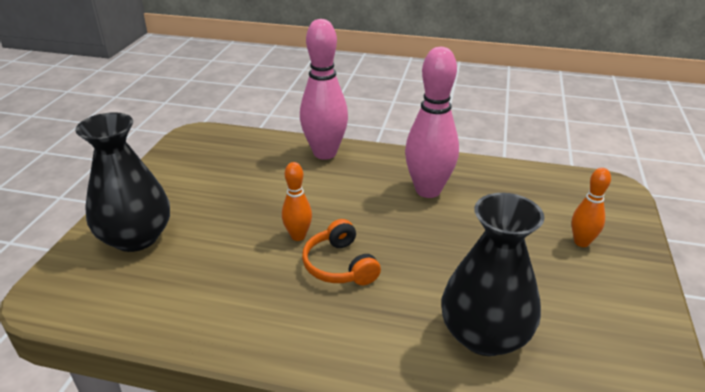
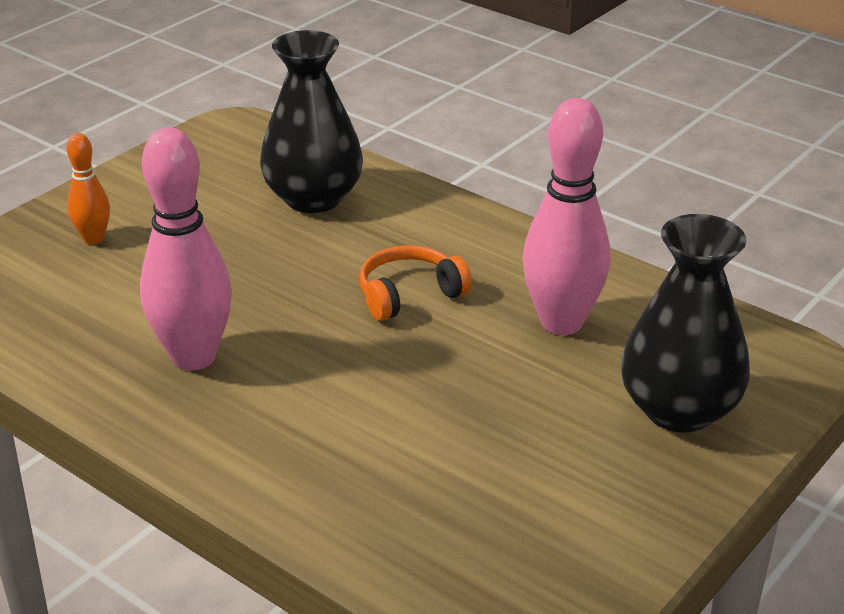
camera: 155 degrees left, 0 degrees up
orange bowling pin [282,162,312,241] -> none
pink bowling pin [300,19,348,160] -> pink bowling pin moved to [522,98,610,335]
orange headphones [302,219,381,285] -> orange headphones turned 120 degrees counterclockwise [359,245,472,321]

